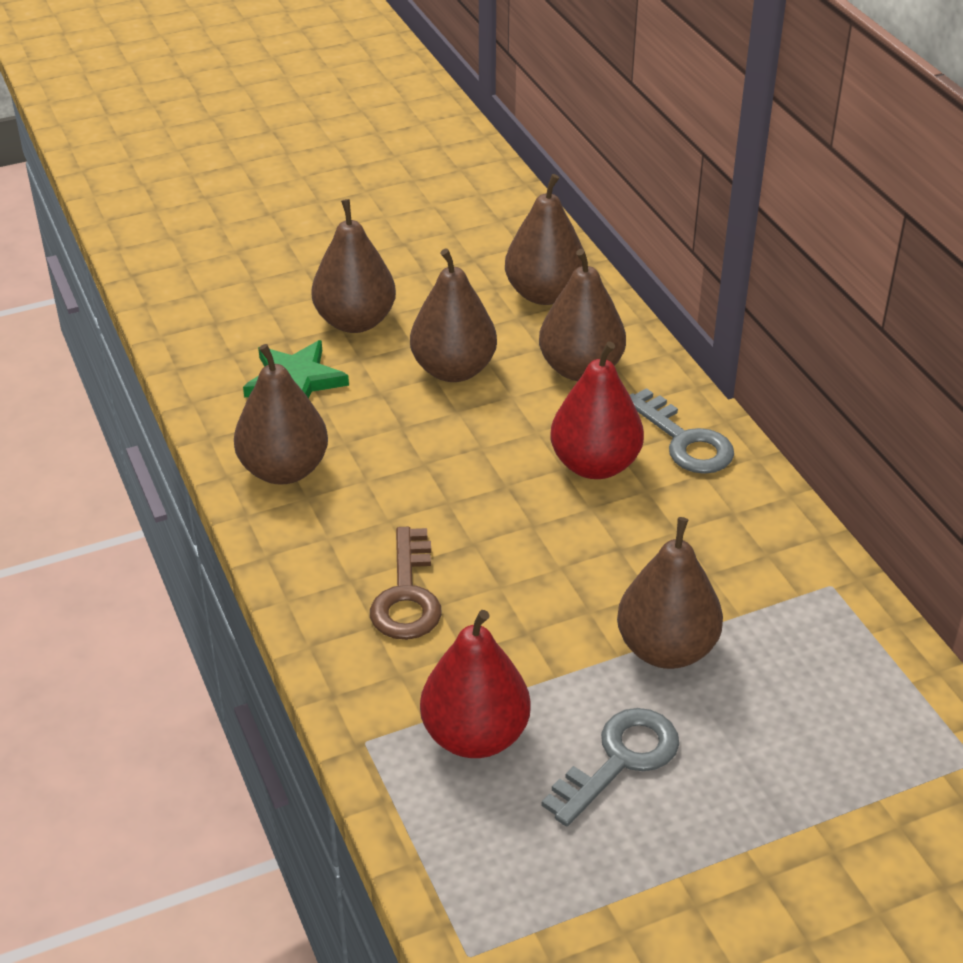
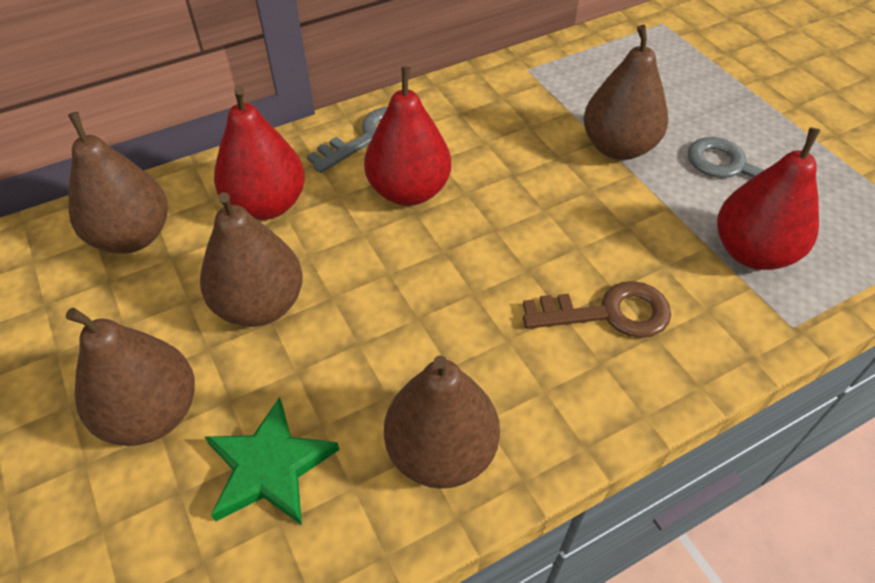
camera: 95 degrees left, 10 degrees up
brown pear [539,249,626,381] -> red pear [214,86,305,220]

